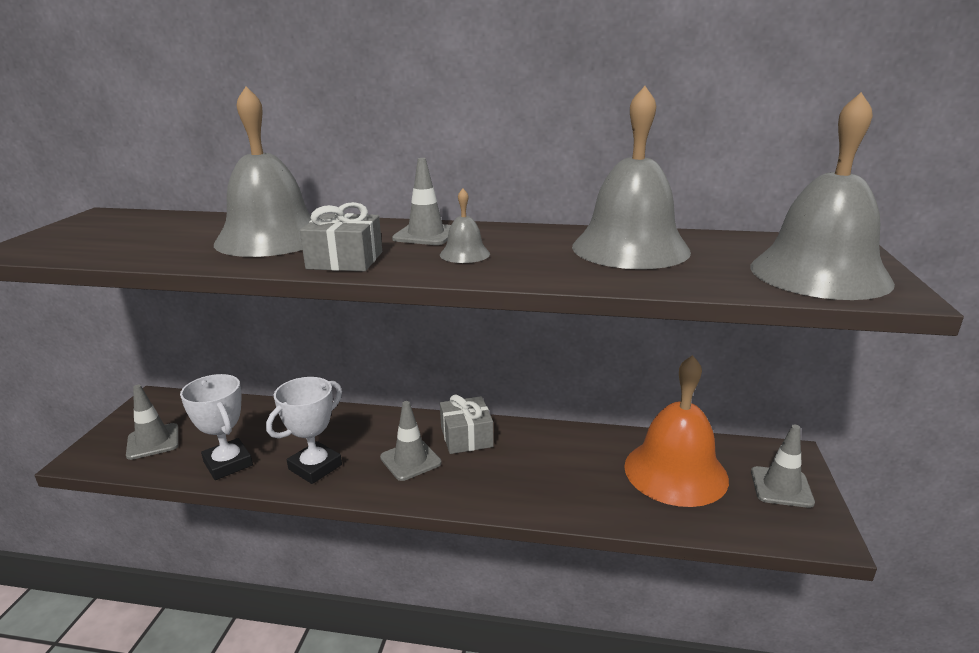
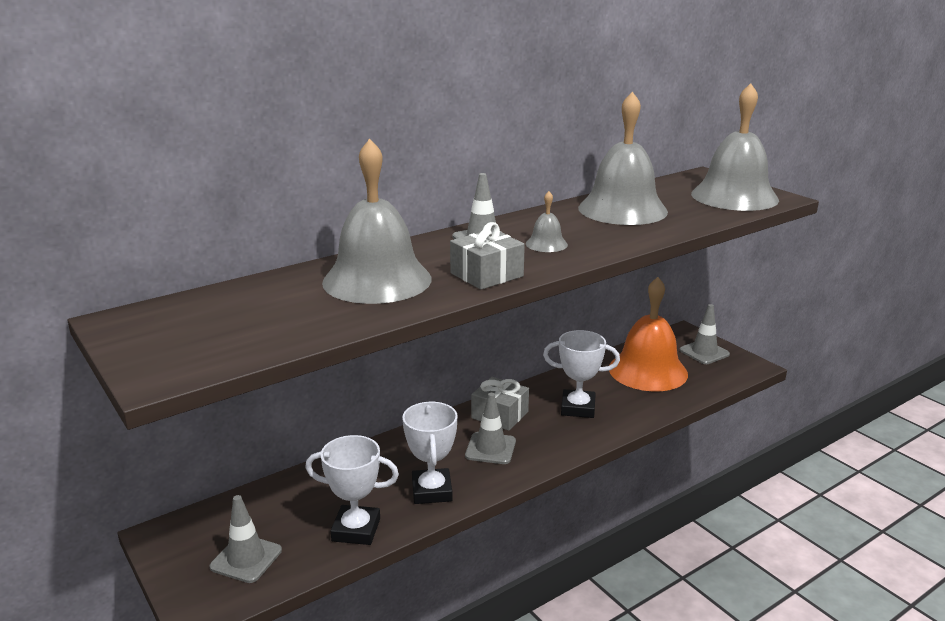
camera: 45 degrees left, 0 degrees up
none -> white trophy [543,330,620,418]

